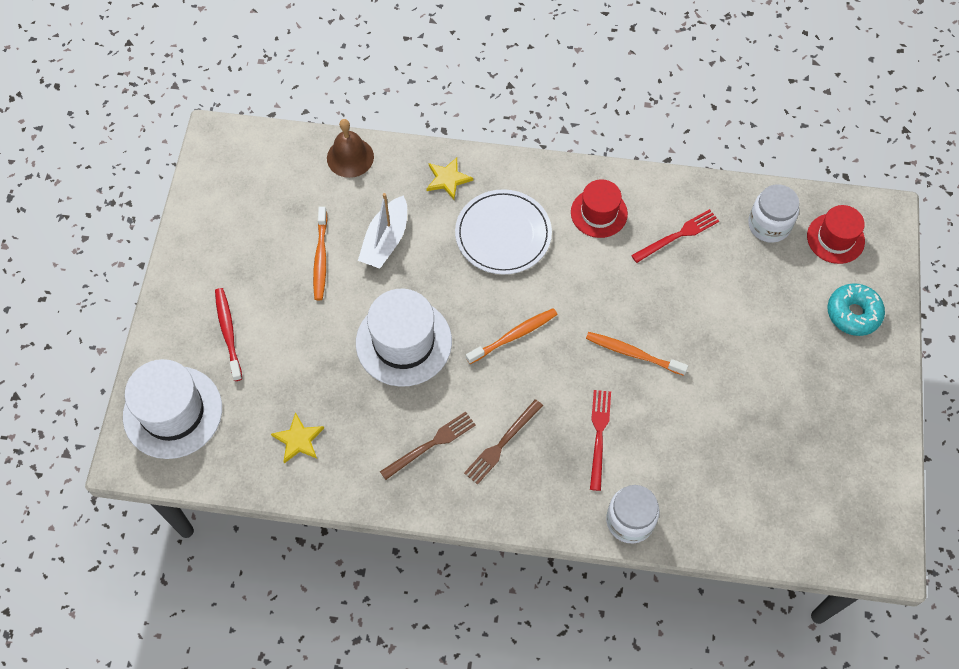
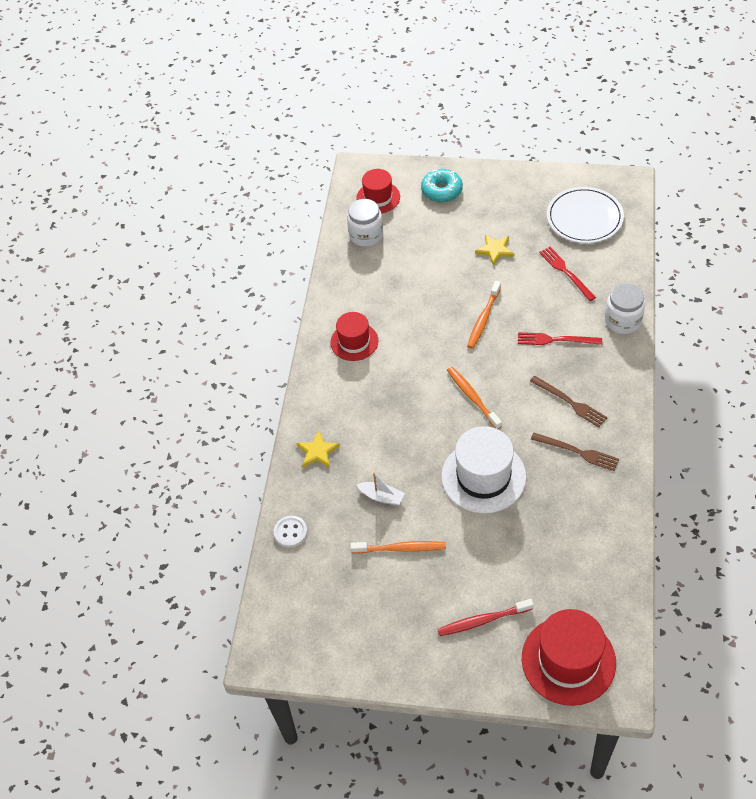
camera: 85 degrees left, 10 degrees down
white hat [123,359,222,459] -> red hat [522,609,616,706]
yellow star [271,412,324,463] -> yellow star moved to [475,234,514,266]
brown bell [327,119,374,178] -> white button [274,516,308,548]
white boat [358,193,407,269] -> white boat [356,473,405,506], size x0.63
brown fork [380,412,476,480] -> brown fork turned 150 degrees clockwise [531,433,619,471]
white plate [455,189,552,274] -> white plate moved to [547,187,624,243]
red fork [631,209,719,263] -> red fork moved to [539,247,596,301]

